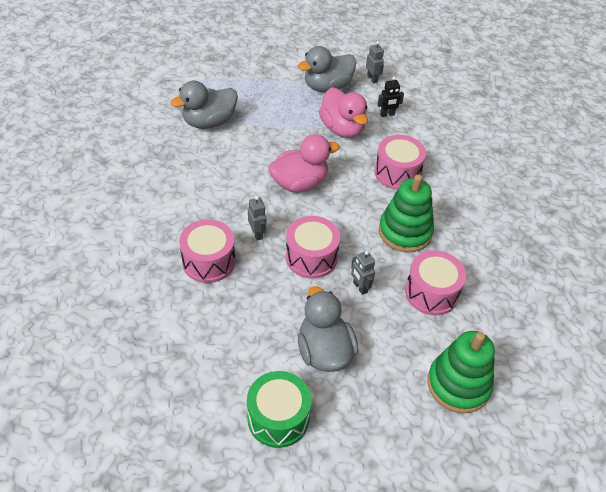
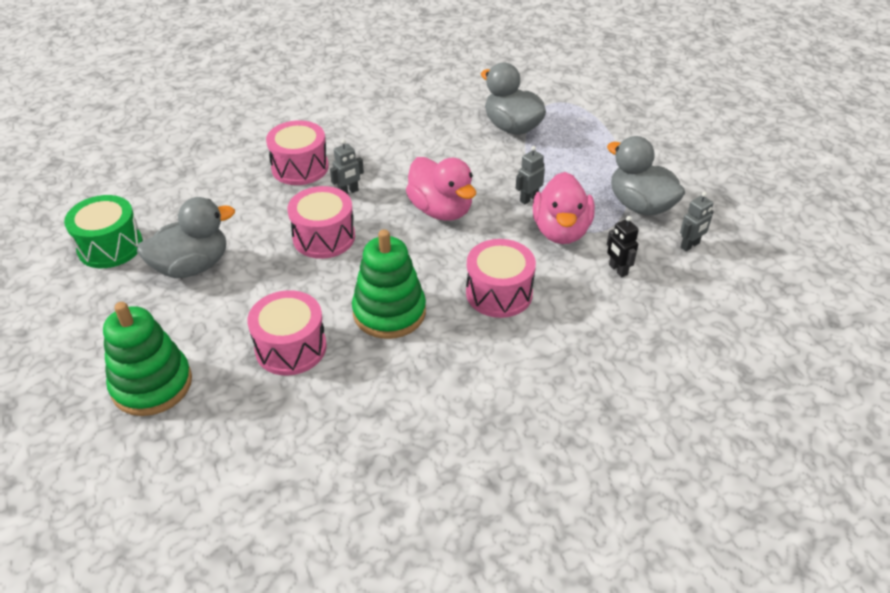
camera: 80 degrees right, 5 degrees down
pink duck [319,87,368,138] -> pink duck turned 45 degrees counterclockwise [533,172,595,244]
grey robot [351,251,375,295] -> grey robot moved to [516,146,545,204]

